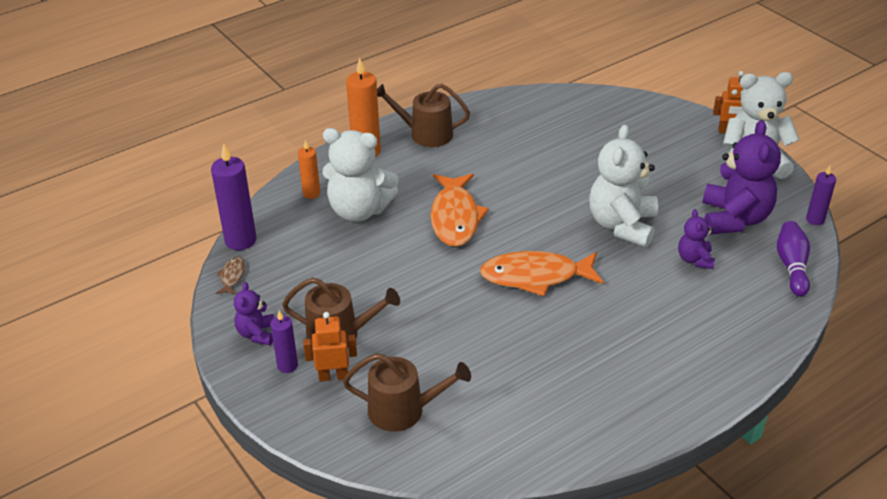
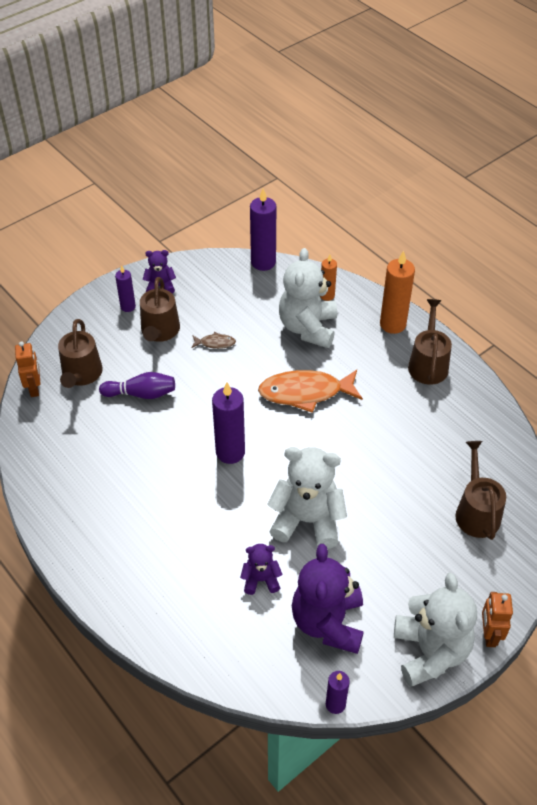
camera: 85 degrees right, 10 degrees up
brown fish [216,256,245,295] -> brown fish moved to [191,332,236,349]
orange robot [303,312,357,382] -> orange robot moved to [15,341,40,397]
orange fish [480,251,604,296] -> purple candle [212,383,245,464]
purple teddy bear [703,120,781,235] -> purple teddy bear turned 90 degrees clockwise [292,544,364,654]
purple bowling pin [777,221,810,297] -> purple bowling pin moved to [99,372,175,399]
none -> brown watering can [455,441,506,540]

